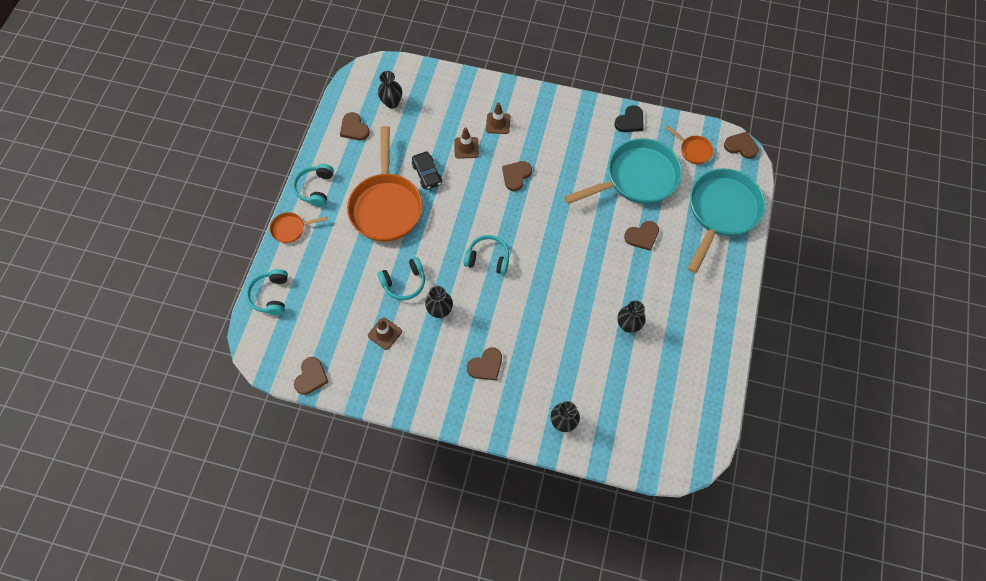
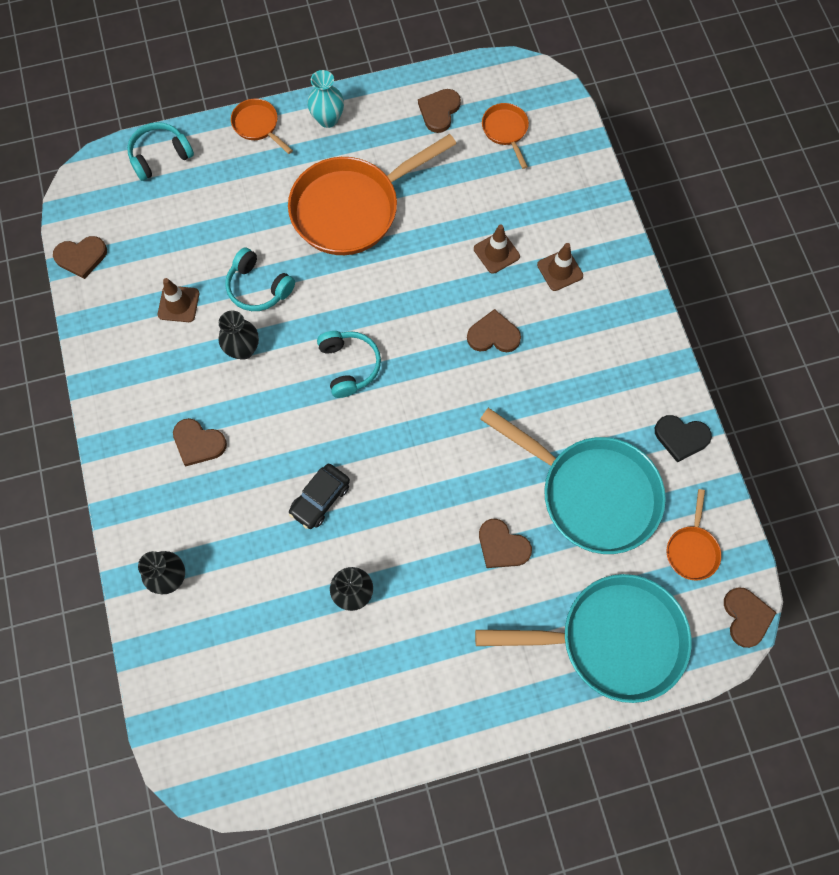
camera: 60 degrees right, 5 degrees up
turquoise headphones [293,164,334,207] -> turquoise vase [307,70,344,128]
black vase [378,71,402,108] -> orange pan [482,103,529,169]
black car [412,151,442,190] -> black car moved to [289,464,350,529]

